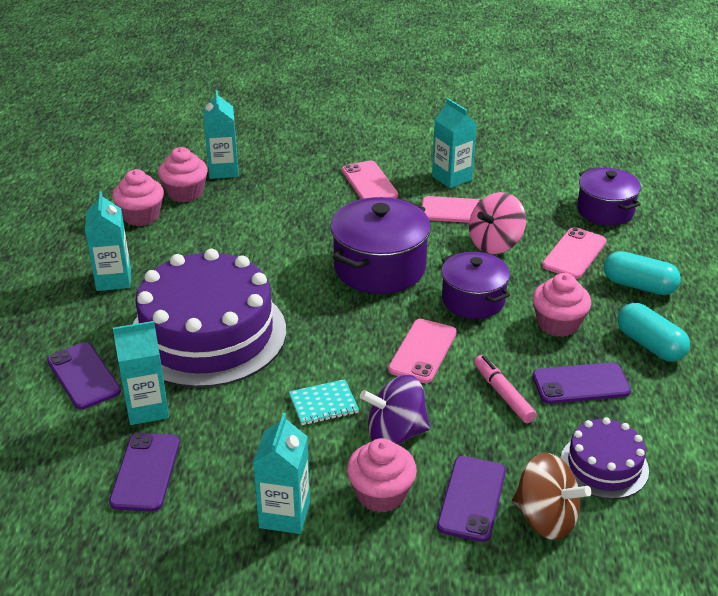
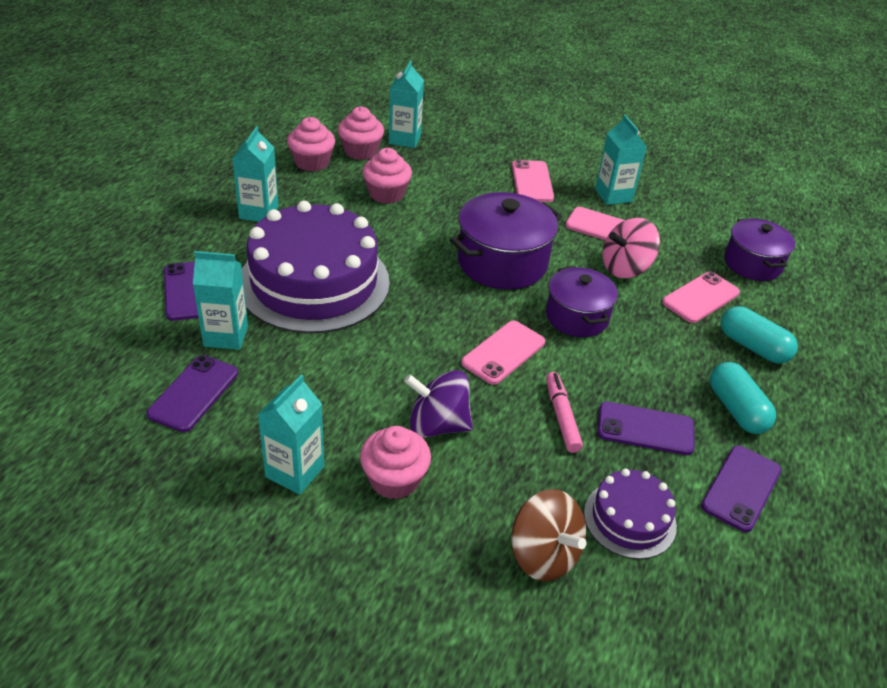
camera: 15 degrees right, 5 degrees up
turquoise notebook [289,379,359,425] -> none
purple phone [437,456,506,542] -> purple phone moved to [701,445,781,532]
pink cupcake [533,273,591,337] -> pink cupcake moved to [362,148,412,204]

